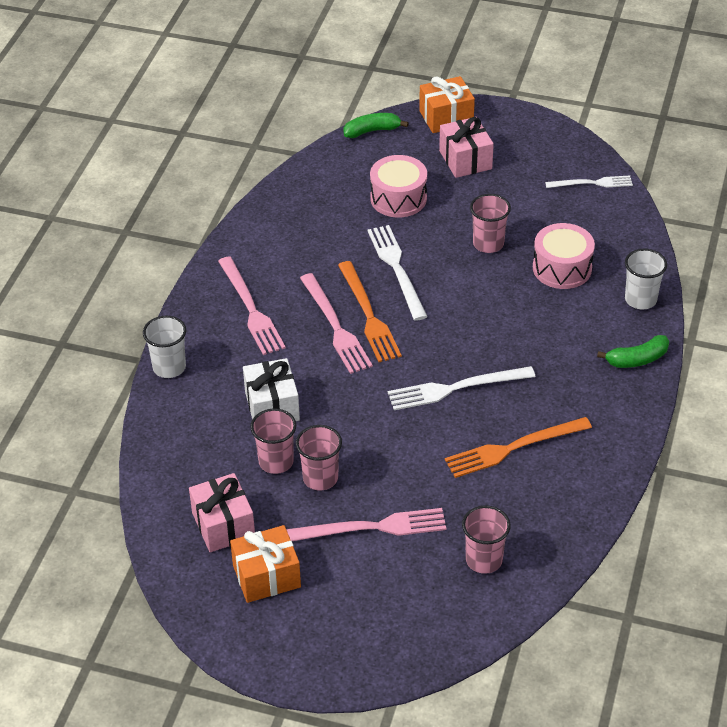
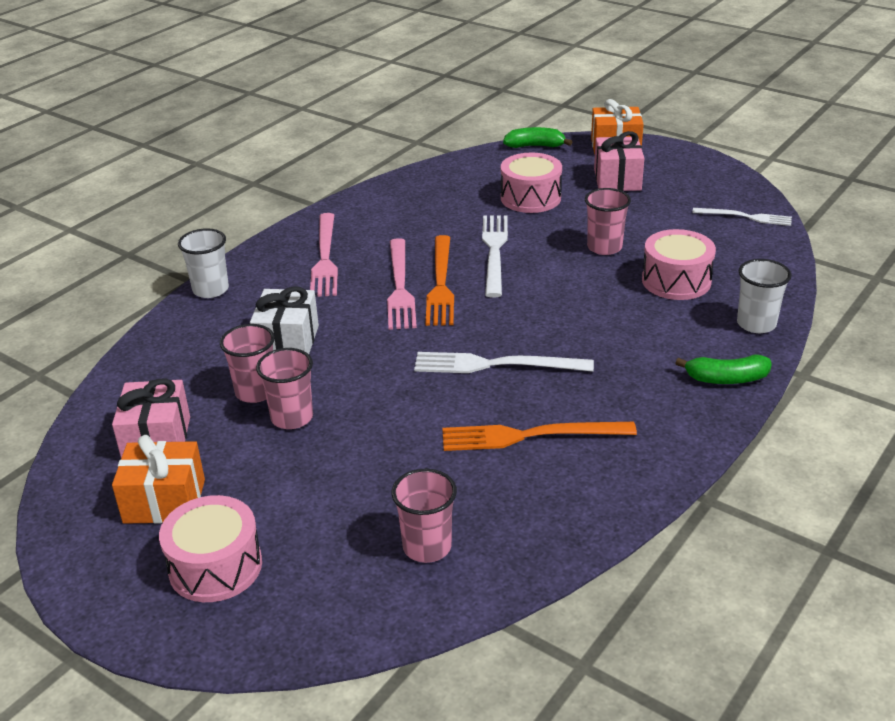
camera: 20 degrees right, 10 degrees down
pink fork [286,508,446,541] -> none
none -> pink drum [159,495,262,602]

